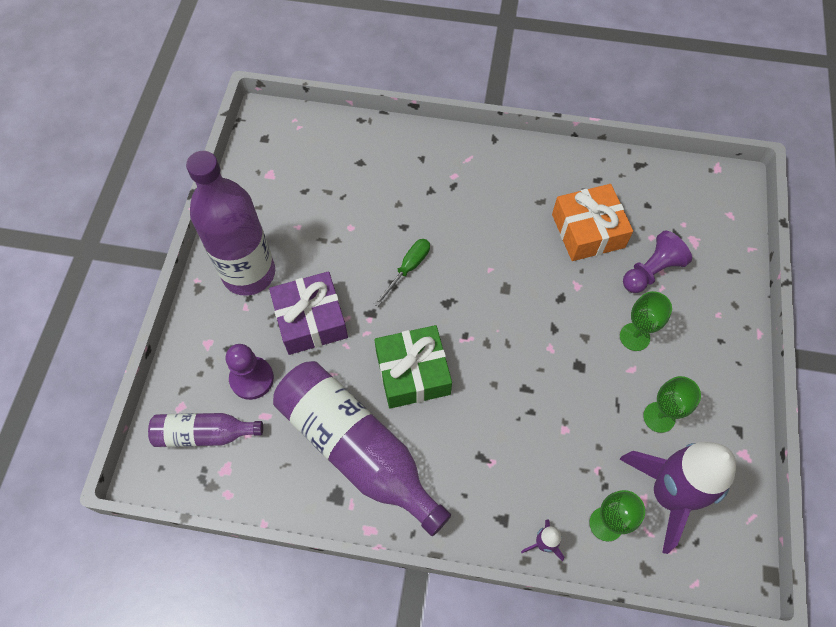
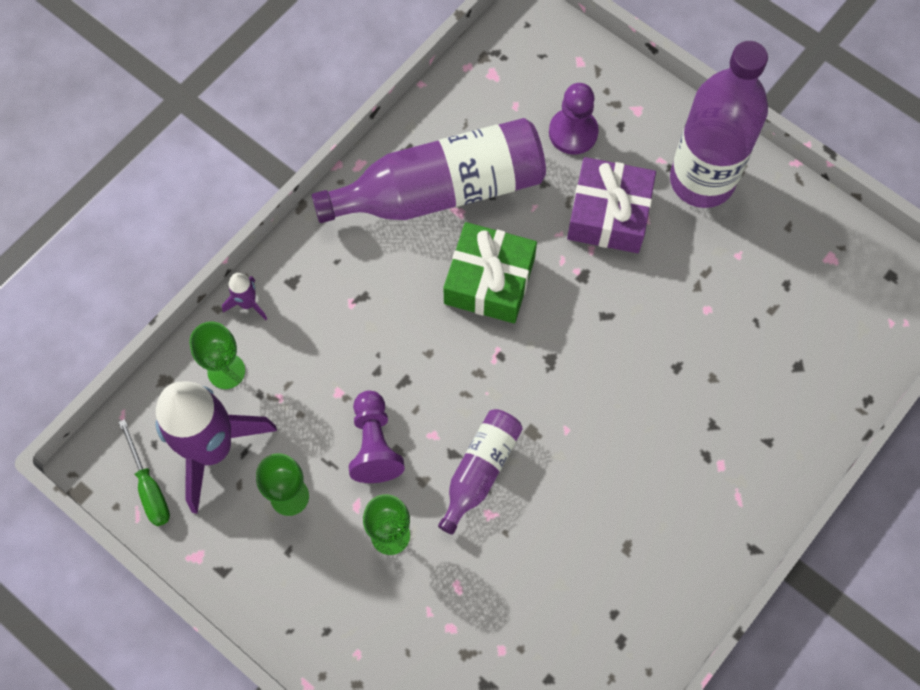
camera: 120 degrees right, 5 degrees up
purple bottle [148,413,263,447] -> purple bottle moved to [438,409,523,535]
green screwdriver [374,239,430,307] -> green screwdriver moved to [119,419,170,526]
orange gift [552,184,633,261] -> none
purple pawn [623,230,692,293] -> purple pawn moved to [349,390,405,483]

